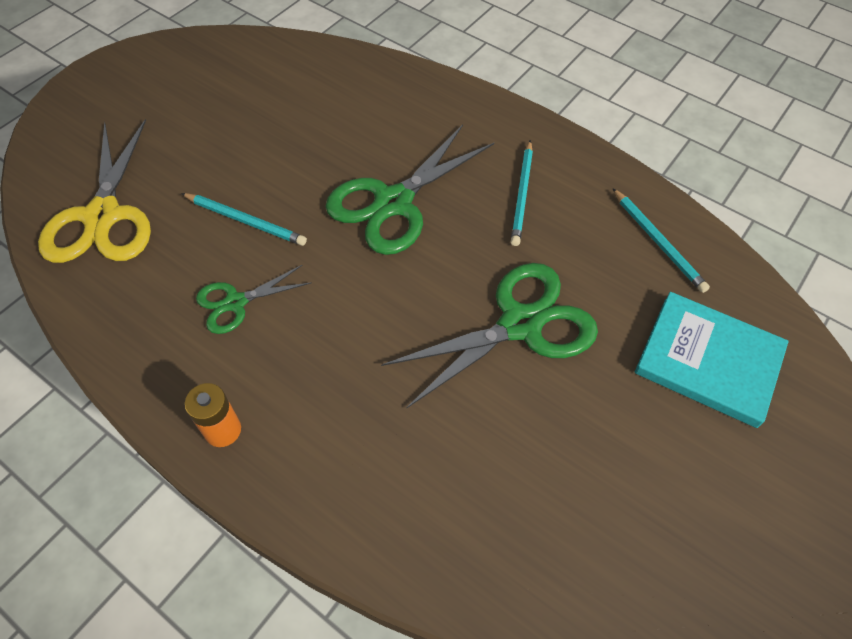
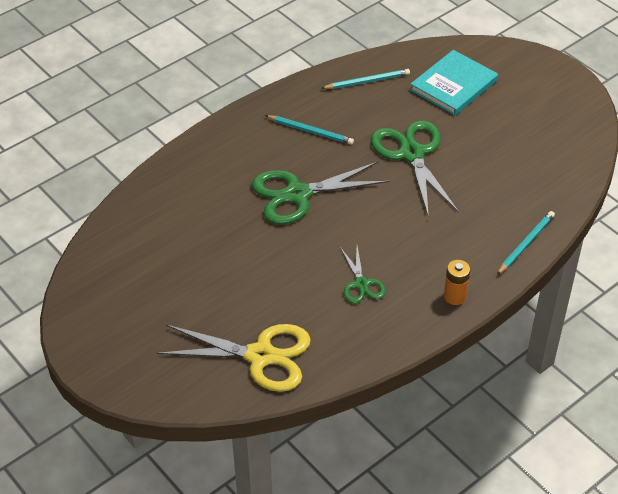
camera: 75 degrees left, 10 degrees down
turquoise pencil [181,193,307,246] -> turquoise pencil moved to [497,211,555,275]
green scissors [325,124,494,255] -> green scissors turned 105 degrees clockwise [252,161,390,224]

